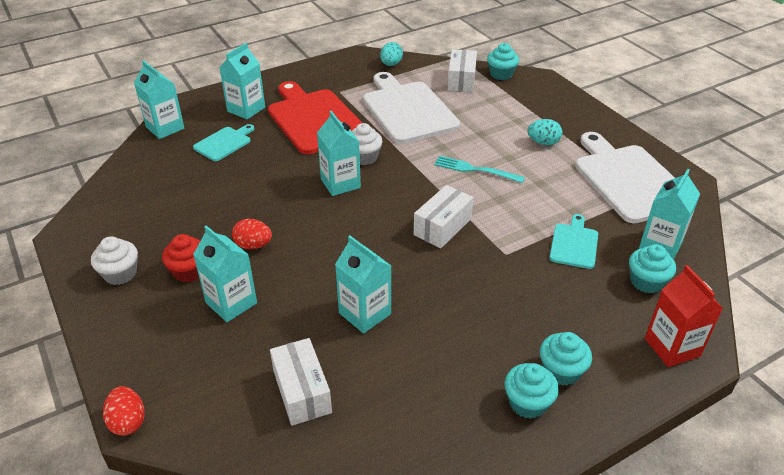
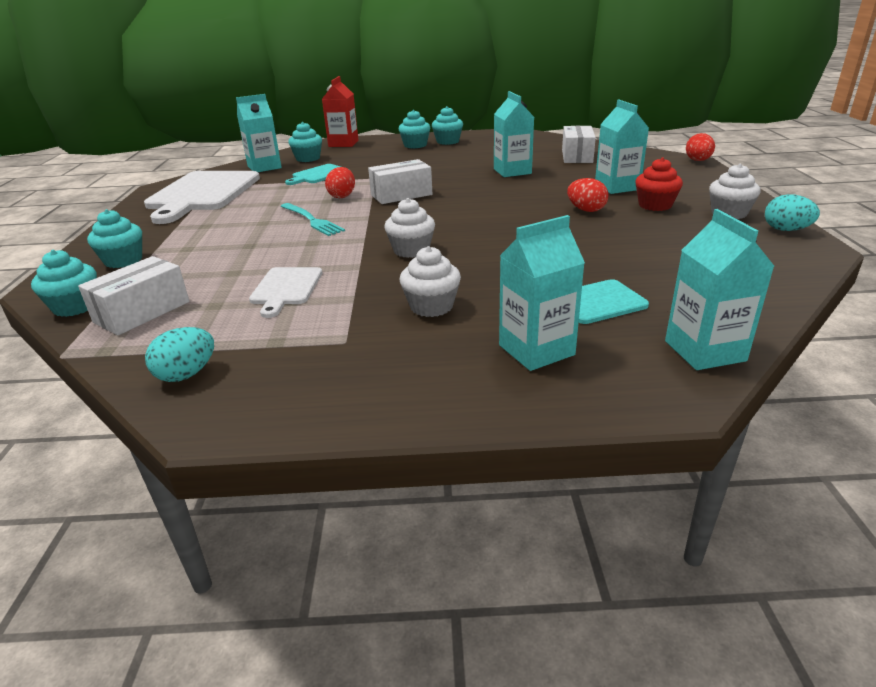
camera: 150 degrees left, 10 degrees down
red cutting board [268,81,362,155] -> white cupcake [400,246,461,317]
turquoise carton [317,111,361,196] -> none
white cutting board [363,72,460,144] -> white cutting board [249,267,322,318], size x0.49
turquoise egg [527,119,562,145] -> turquoise egg moved to [765,194,820,231]
none -> turquoise cupcake [87,209,142,268]
none -> red egg [325,167,355,198]

